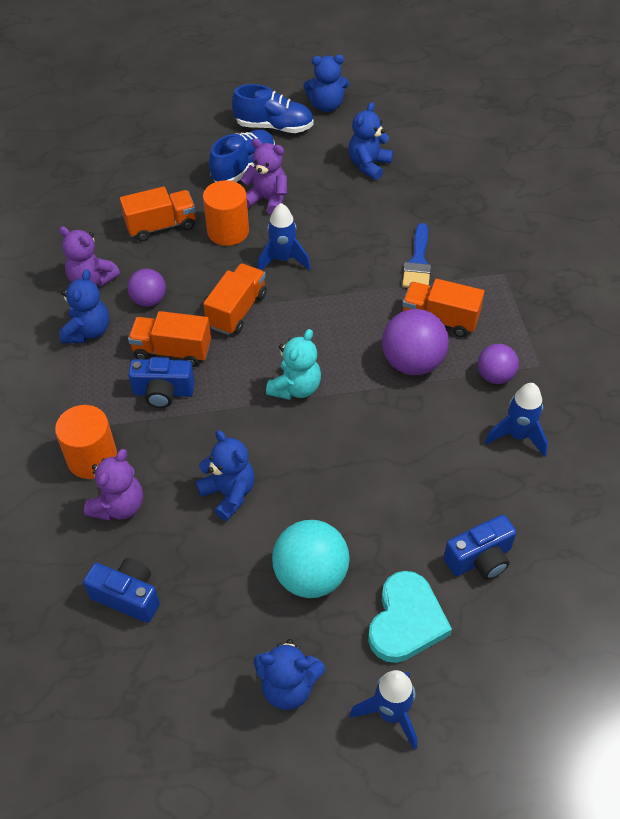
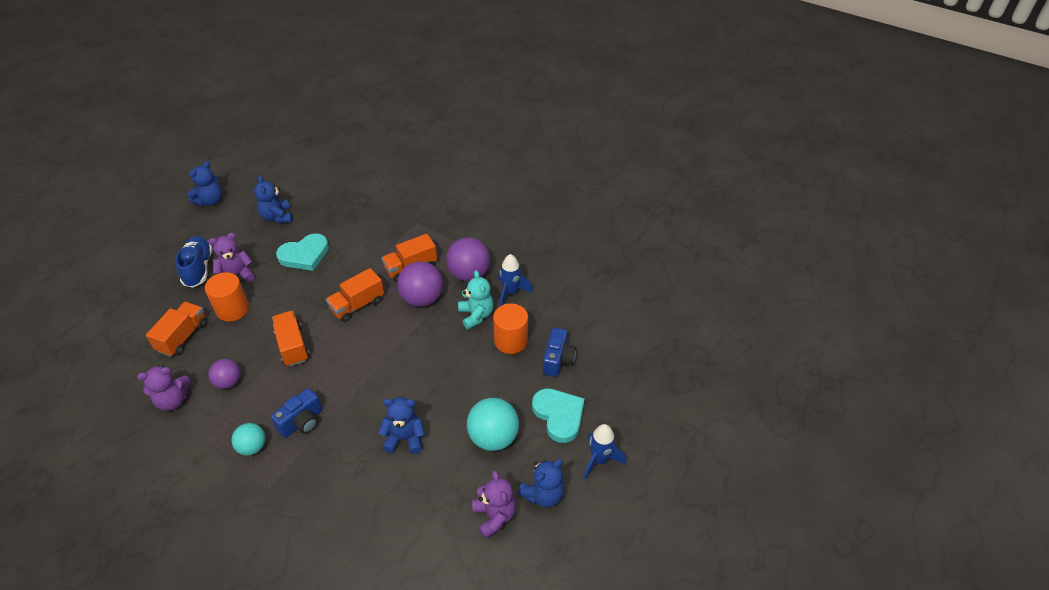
camera: 50 degrees left, 5 degrees down
orange cylinder [55,405,117,479] -> orange cylinder moved to [493,303,528,354]
blue teddy bear [60,269,109,343] -> none
blue camera [83,558,160,623] -> none
purple teddy bear [84,449,143,521] -> purple teddy bear moved to [472,470,516,539]
orange truck [128,311,211,367] -> orange truck moved to [326,268,384,322]
blue shoe [232,84,314,133] -> none
blue rocket [257,203,311,270] -> none
turquoise teddy bear [266,329,321,400] -> turquoise teddy bear moved to [458,270,494,329]
blue brush [402,223,431,288] -> none
purple ball [478,344,519,384] -> purple ball [446,237,490,281], size x1.64
none -> turquoise ball [231,423,266,456]
none -> turquoise heart [276,233,329,271]

